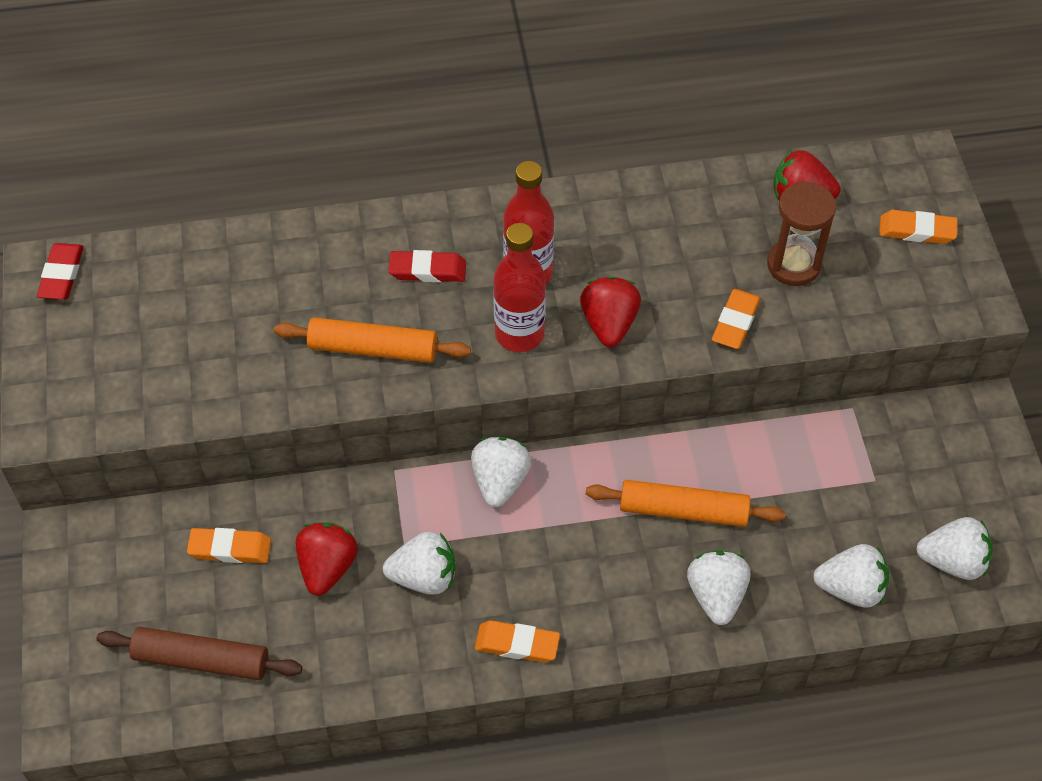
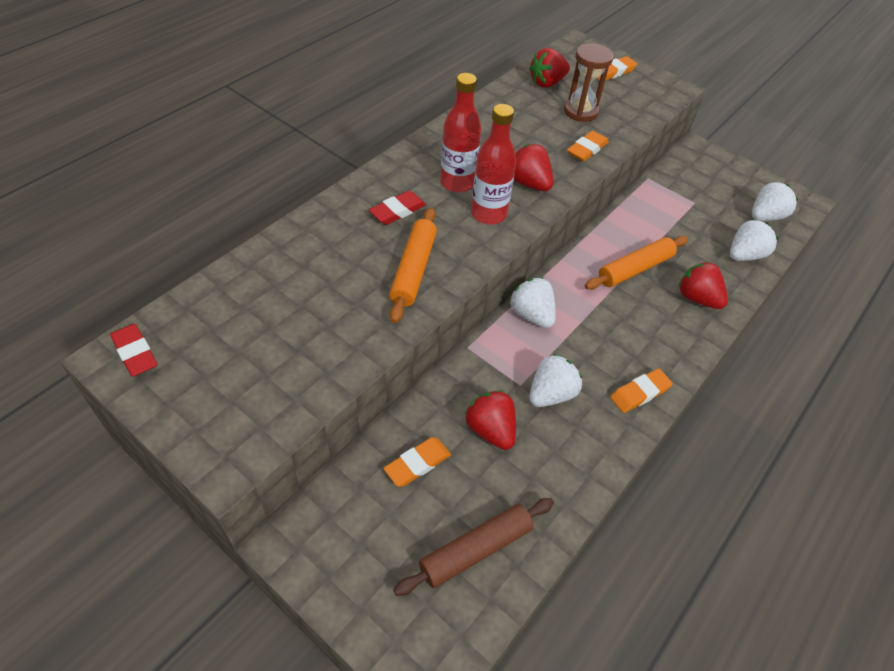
camera: 45 degrees left, 5 degrees down
orange rolling pin [274,317,471,363] -> orange rolling pin turned 45 degrees counterclockwise [389,208,437,323]
white strawberry [687,550,751,625] -> red strawberry [678,262,728,309]
orange eraser [712,289,761,349] -> orange eraser turned 60 degrees clockwise [567,131,609,161]

